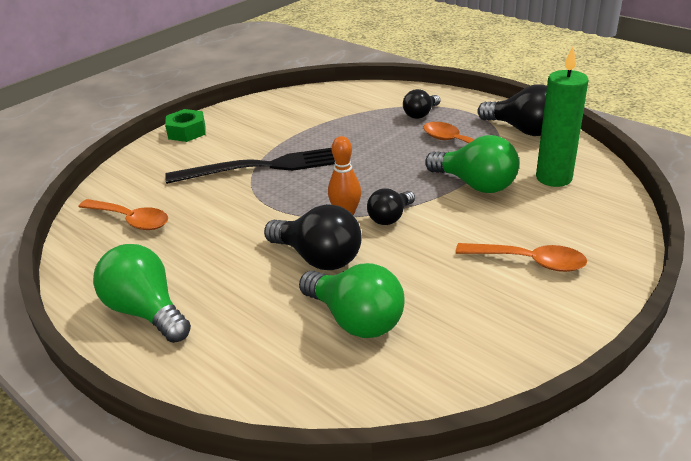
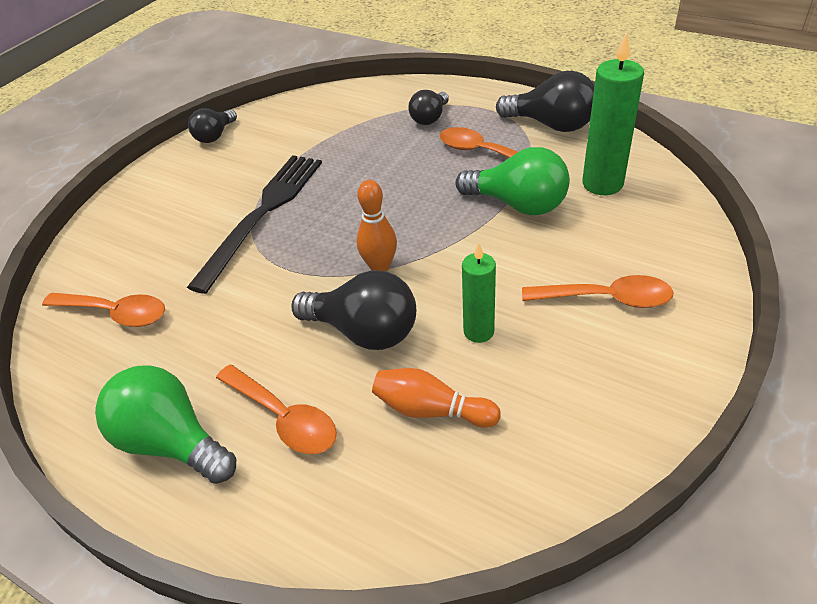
camera: 10 degrees left, 10 degrees up
green nut [165,109,205,142] -> none
black fork [165,148,335,184] -> black fork turned 45 degrees counterclockwise [187,155,322,294]
green light bulb [299,263,405,338] -> orange bowling pin [372,368,501,428]
black light bulb [367,188,415,225] -> black light bulb moved to [188,108,237,143]
none -> orange spoon [216,365,337,454]
none -> green candle [462,243,496,343]

